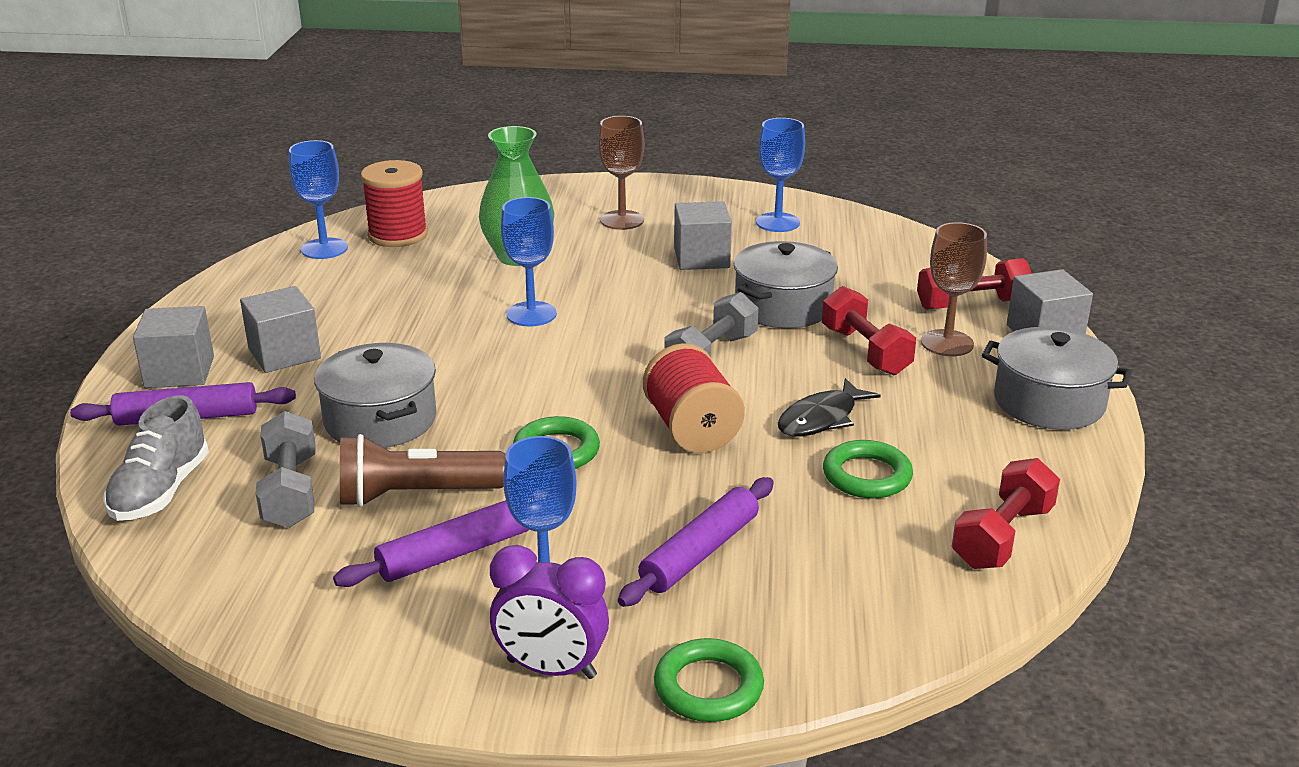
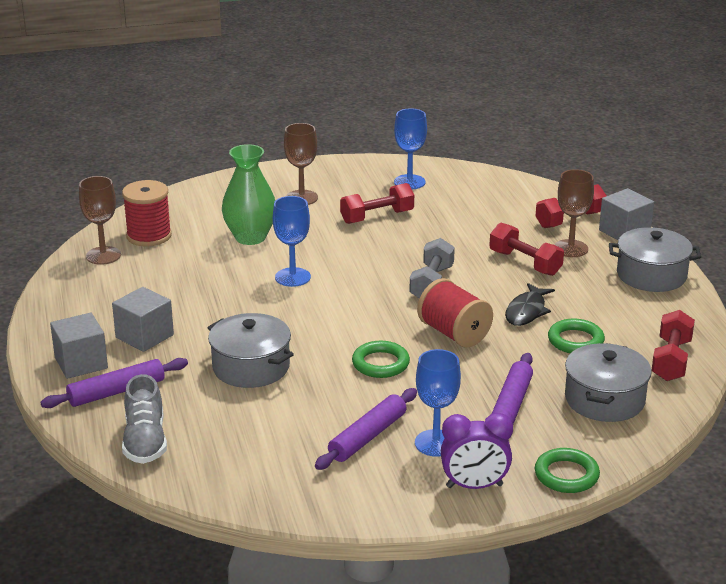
camera: 20 degrees left, 0 degrees up
grey dumbbell [256,411,316,528] -> none
blue goblet [289,140,348,259] -> brown goblet [79,176,121,265]
brown flashlight [340,434,506,507] -> none
grey cube [674,201,732,270] -> red dumbbell [340,183,414,224]
grey pot [734,241,838,328] -> grey pot moved to [565,343,652,422]

